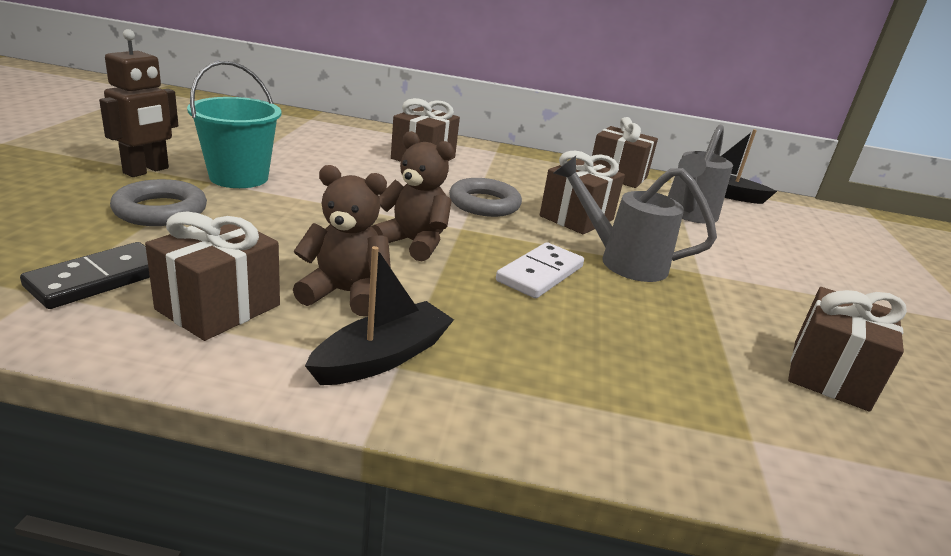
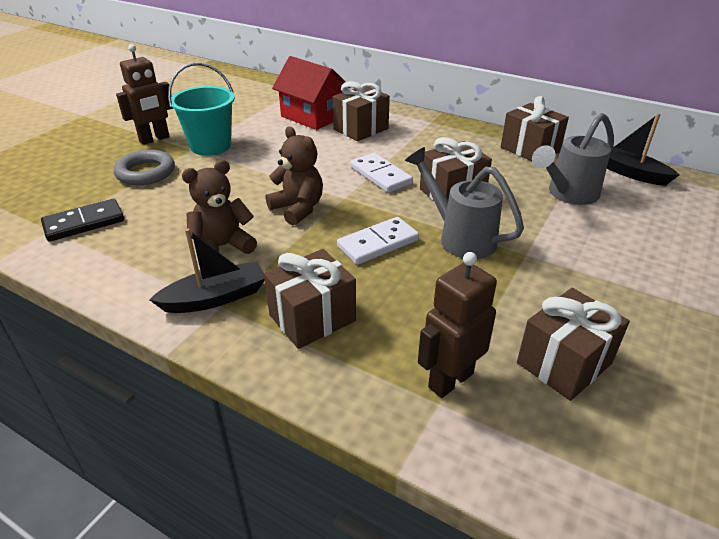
camera: 25 degrees right, 10 degrees up
brown gift [145,211,280,341] -> brown gift moved to [264,249,356,349]
brown teddy bear [293,165,391,316] -> brown teddy bear turned 60 degrees counterclockwise [182,160,257,254]
grey ring [449,178,522,217] -> white domino [350,153,413,193]
none -> red house [272,56,350,130]
none -> brown robot [418,252,497,398]

